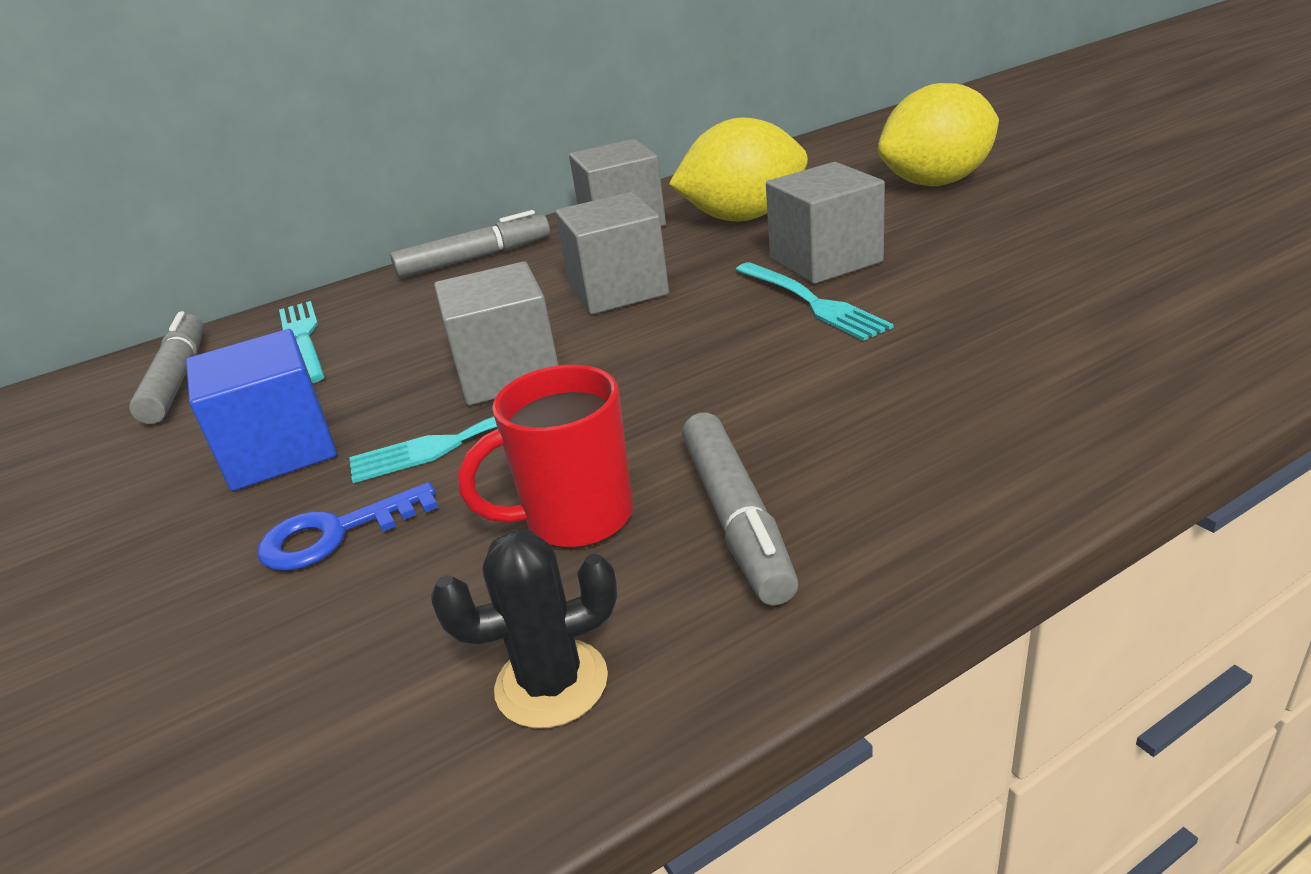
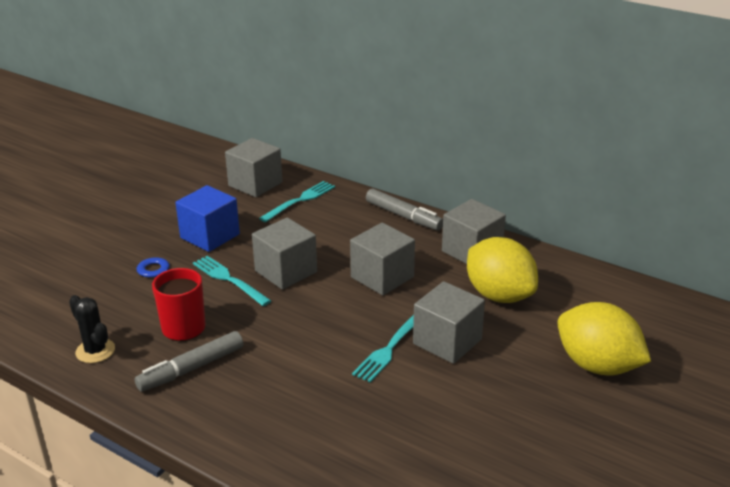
camera: 60 degrees right, 0 degrees up
grey marker [129,311,204,424] -> grey cube [225,138,282,197]

